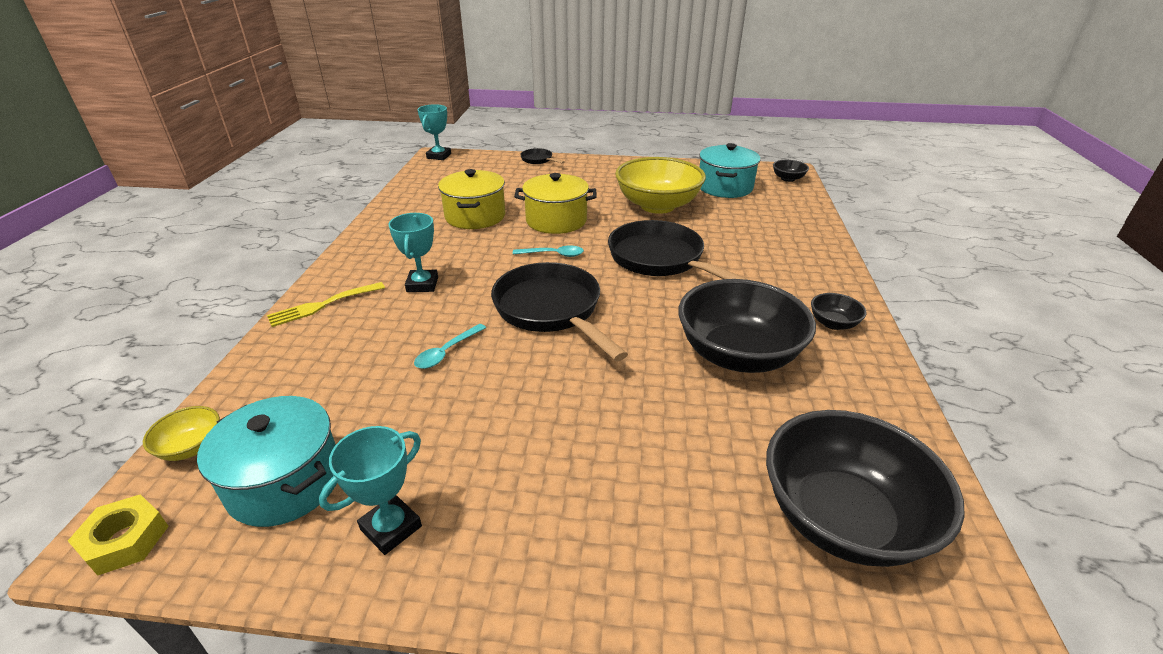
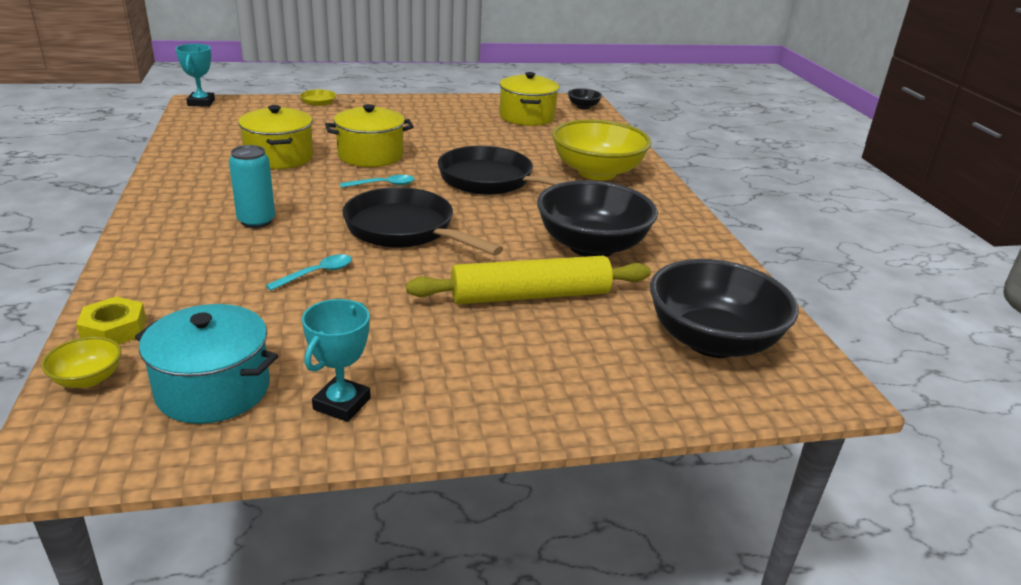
camera: 20 degrees left, 5 degrees down
yellow nut [68,494,169,576] -> yellow nut moved to [76,296,146,344]
yellow fork [267,282,385,327] -> none
turquoise trophy [388,213,438,292] -> turquoise can [229,145,275,228]
turquoise spoon [414,324,486,369] -> turquoise spoon turned 150 degrees counterclockwise [266,254,352,291]
black pan [520,148,565,164] -> yellow pan [300,90,355,106]
yellow bowl [615,157,706,214] -> yellow bowl moved to [552,119,651,180]
turquoise pot [699,143,760,198] -> yellow pot [499,72,559,126]
black bowl [811,293,867,330] -> none
none -> yellow rolling pin [406,256,651,304]

